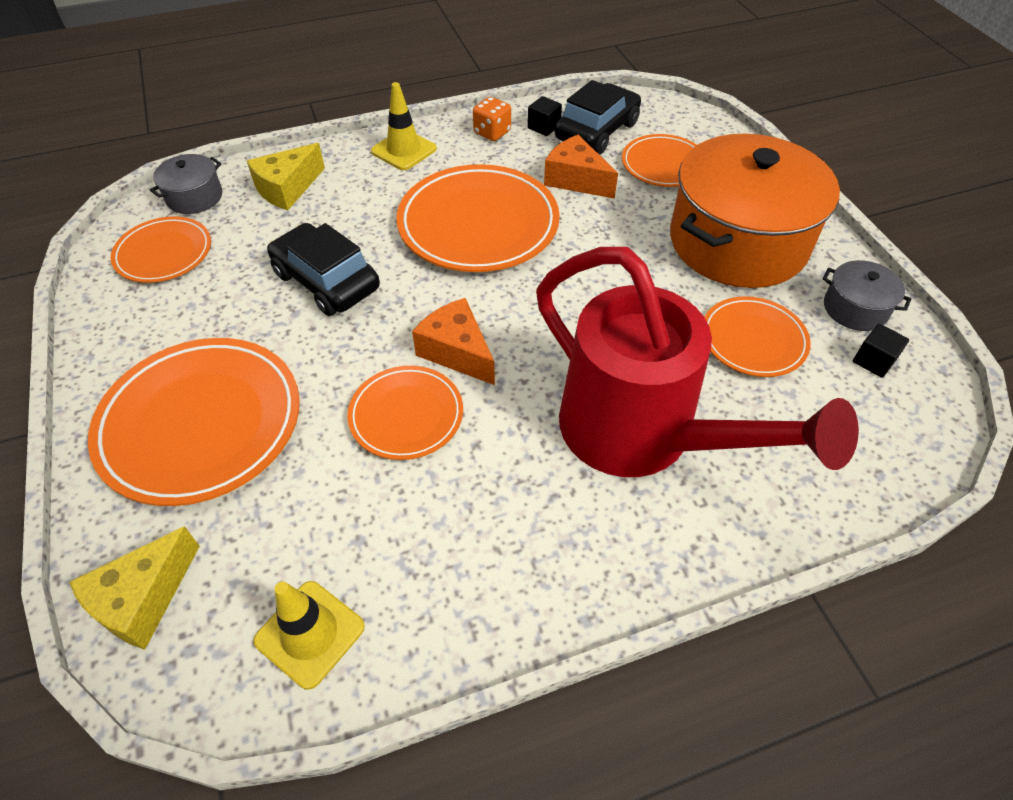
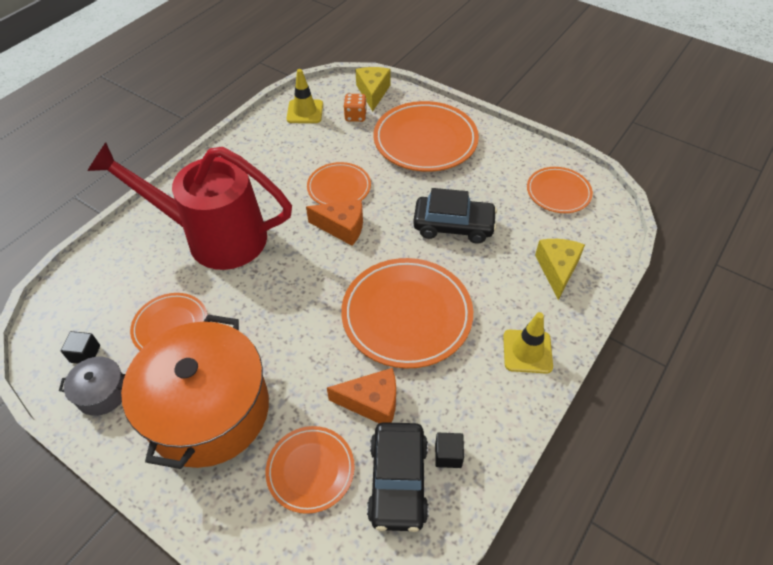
camera: 145 degrees right, 0 degrees up
grey pot [150,154,222,214] -> none
orange dice [473,97,511,141] -> orange dice moved to [344,94,367,122]

